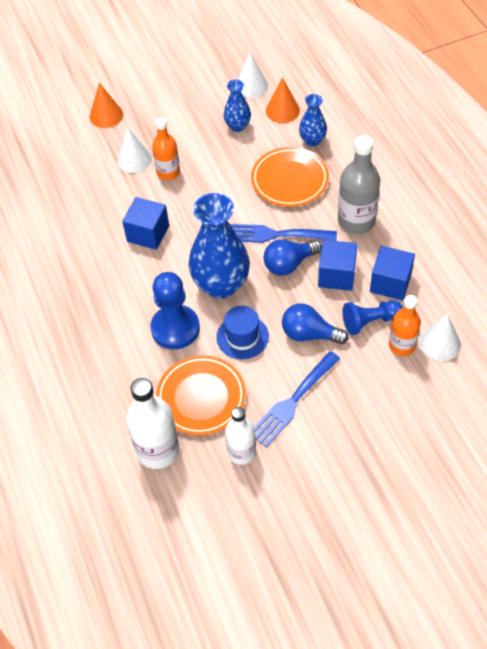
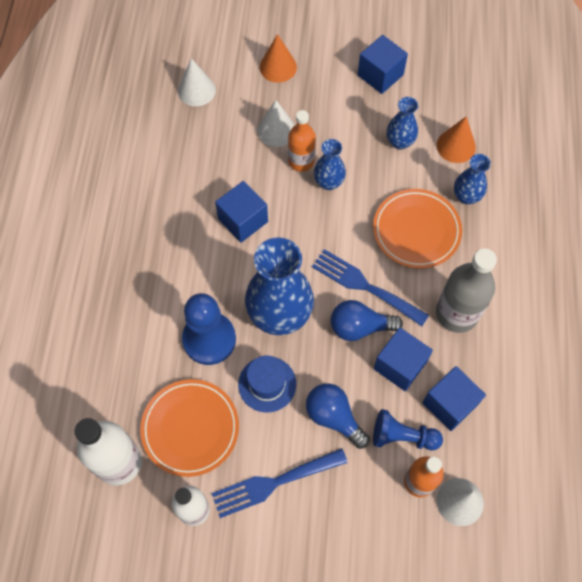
camera: 25 degrees right, 10 degrees up
white cone [237,52,268,98] -> white cone moved to [178,58,216,106]
none -> blue vase [314,139,346,190]
none -> blue cube [358,35,408,94]

